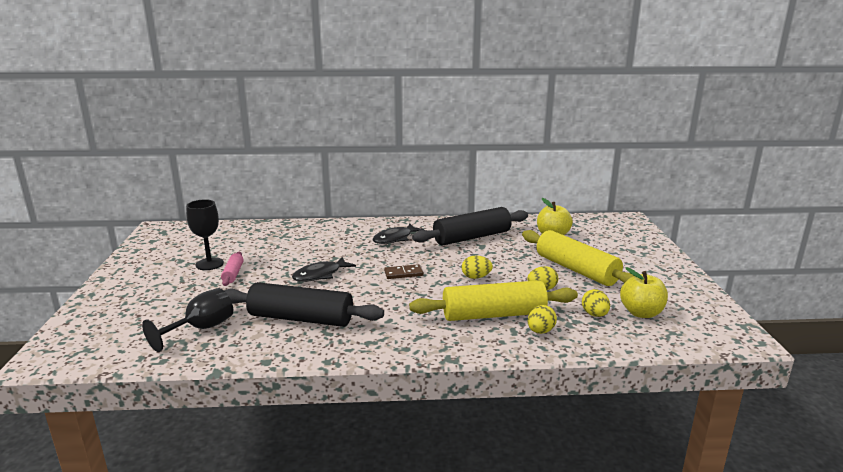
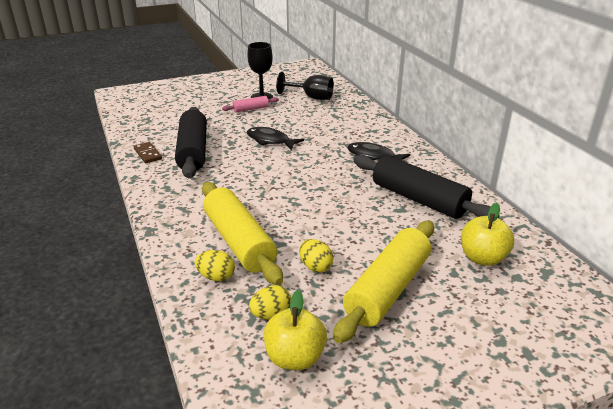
camera: 70 degrees right, 10 degrees up
black goblet [142,288,233,352] -> black goblet moved to [276,72,334,100]
brown domino [384,264,424,279] -> brown domino moved to [134,142,162,163]
yellow egg [462,256,493,279] -> none

